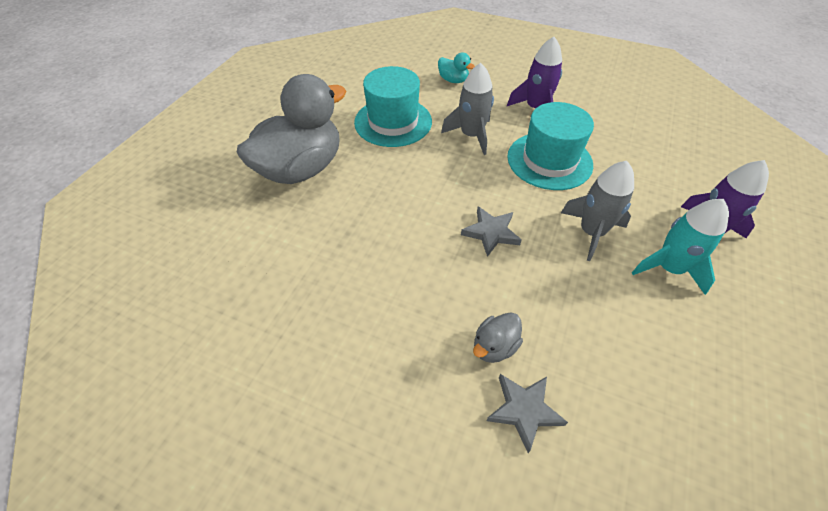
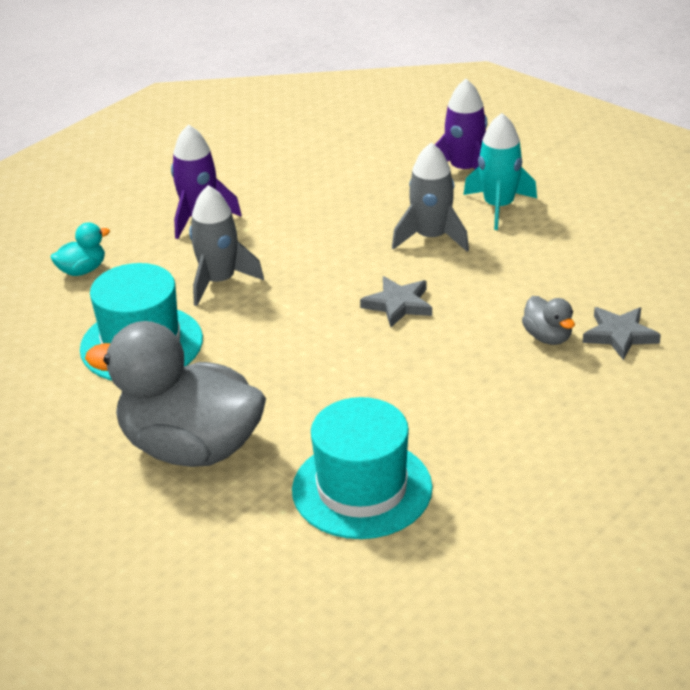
camera: 70 degrees left, 15 degrees down
grey duck [237,74,346,184] -> grey duck turned 45 degrees counterclockwise [85,321,266,467]
turquoise hat [507,102,594,190] -> turquoise hat moved to [292,397,433,539]

